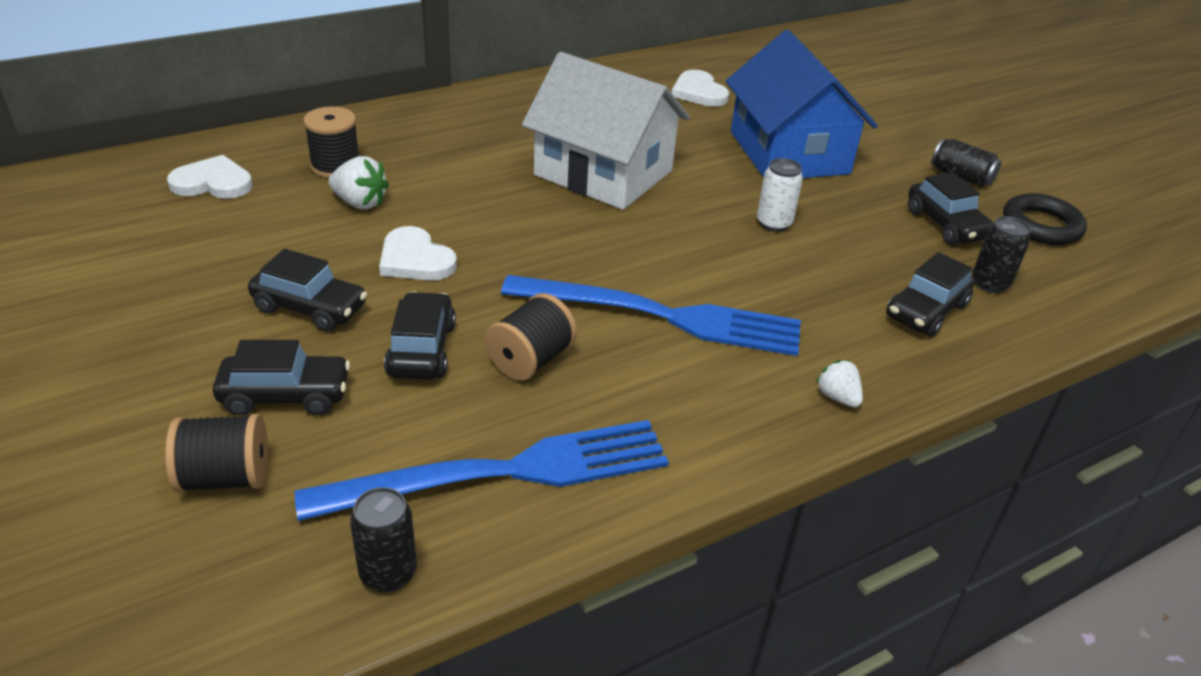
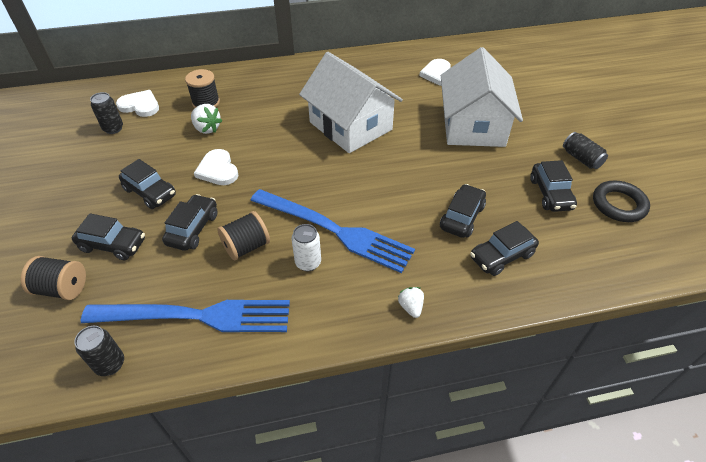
camera: 20 degrees right, 10 degrees up
blue house [726,30,878,178] -> white house [441,47,523,147]
white can [757,158,803,232] -> white can moved to [291,224,321,271]
black can [972,216,1031,293] -> black can moved to [90,92,123,134]
none -> black car [440,184,486,238]

